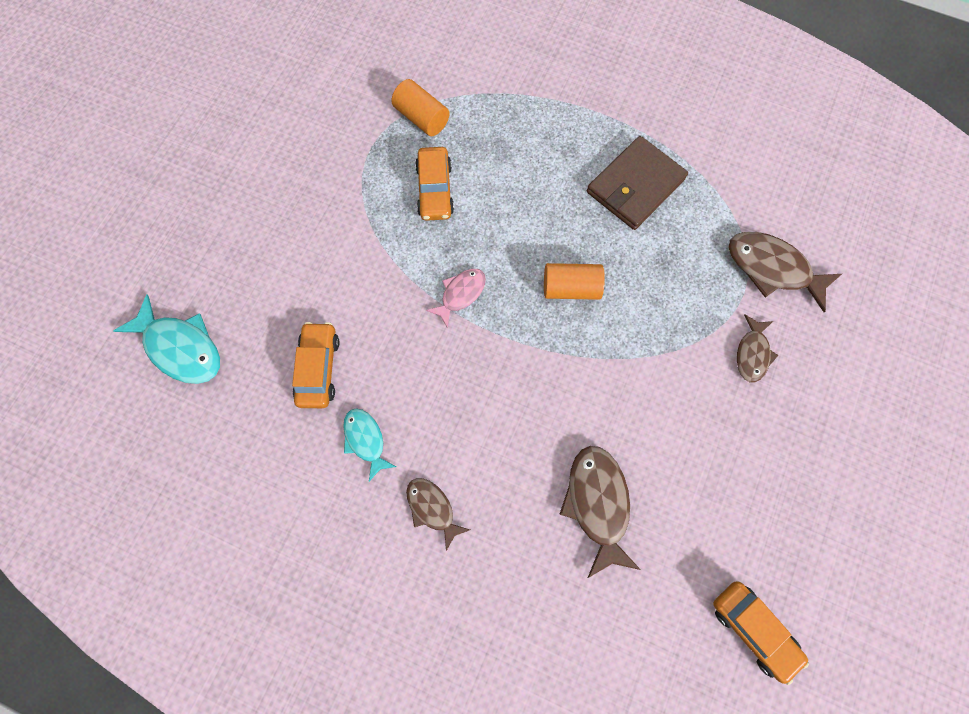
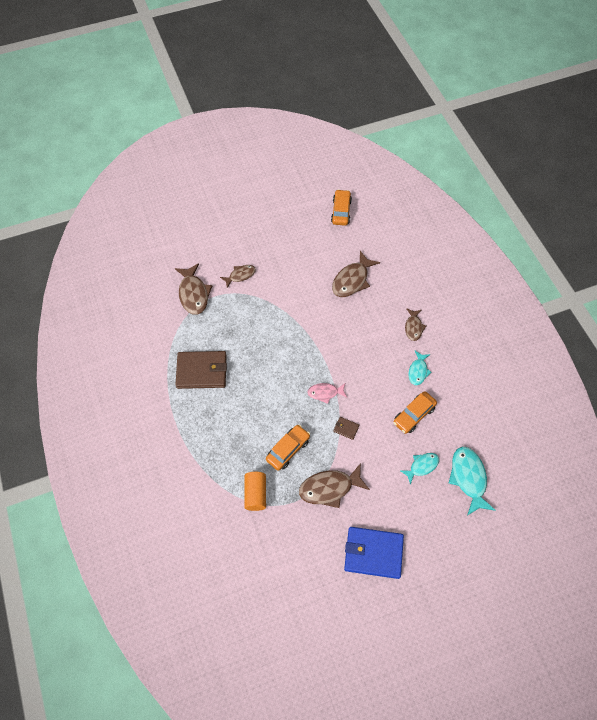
camera: 135 degrees left, 10 degrees down
orange cylinder [544,263,605,300] -> none
none -> brown fish [299,463,370,508]
none -> brown wallet [333,417,359,440]
none -> blue wallet [344,527,404,579]
none -> turquoise fish [401,453,439,485]

